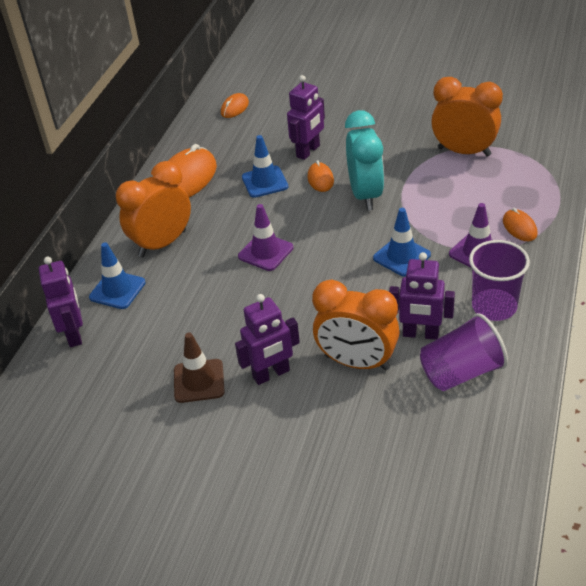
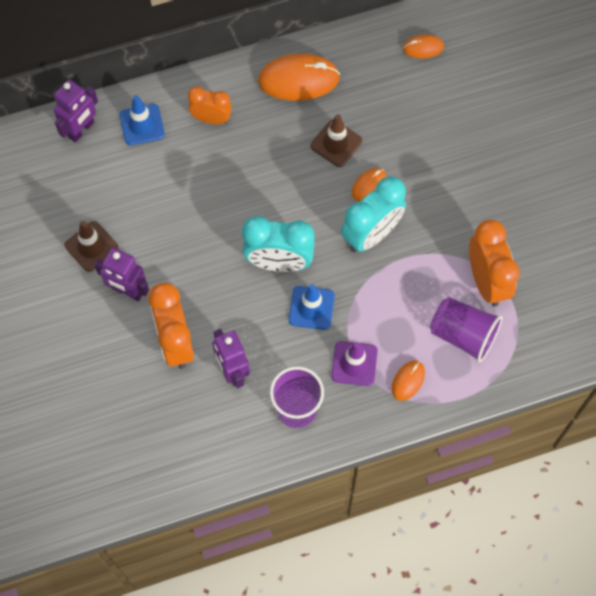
camera: 50 degrees right, 25 degrees up
orange clock [116,161,191,257] -> orange clock [188,87,232,124], size x0.62
purple traffic cone [238,204,293,271] -> none
blue traffic cone [242,135,288,198] -> brown traffic cone [311,114,362,167]
purple robot [287,75,325,160] -> none
purple cup [420,313,508,391] -> purple cup moved to [430,297,503,363]
none -> turquoise clock [242,216,315,272]

